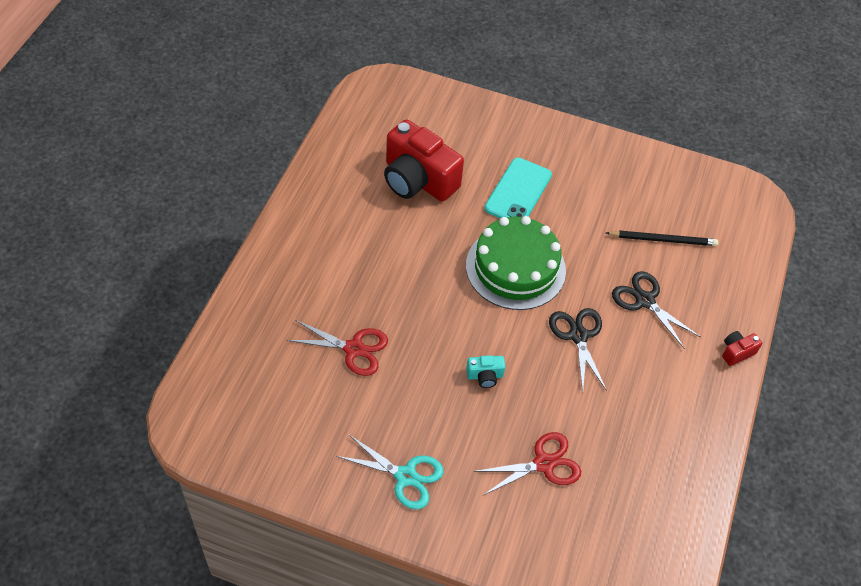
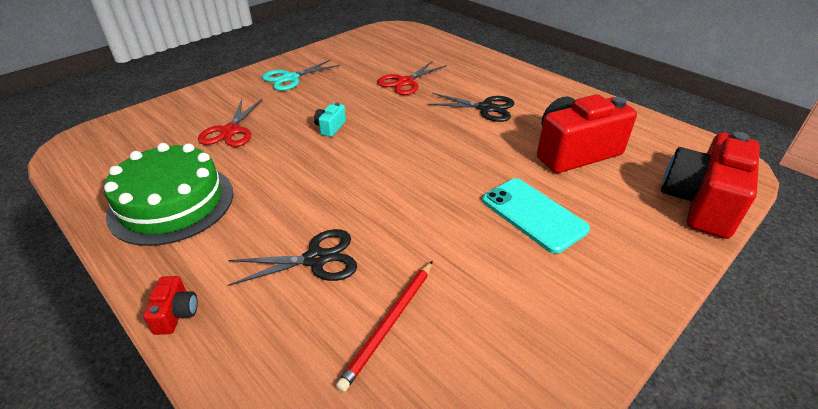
camera: 120 degrees right, 15 degrees down
green cake [466,216,566,310] -> green cake moved to [104,143,233,246]
black scissors [549,308,607,391] -> black scissors moved to [427,93,514,122]
black pencil [606,230,719,246] -> red pencil [336,261,433,392]
none -> red camera [661,132,760,239]

